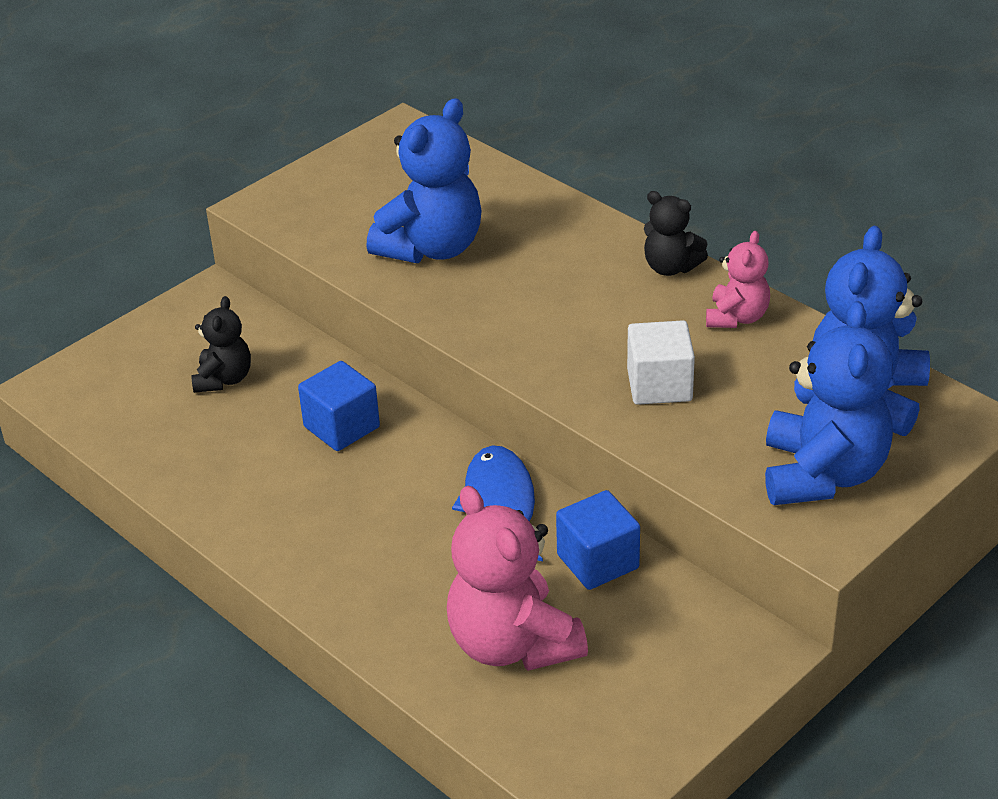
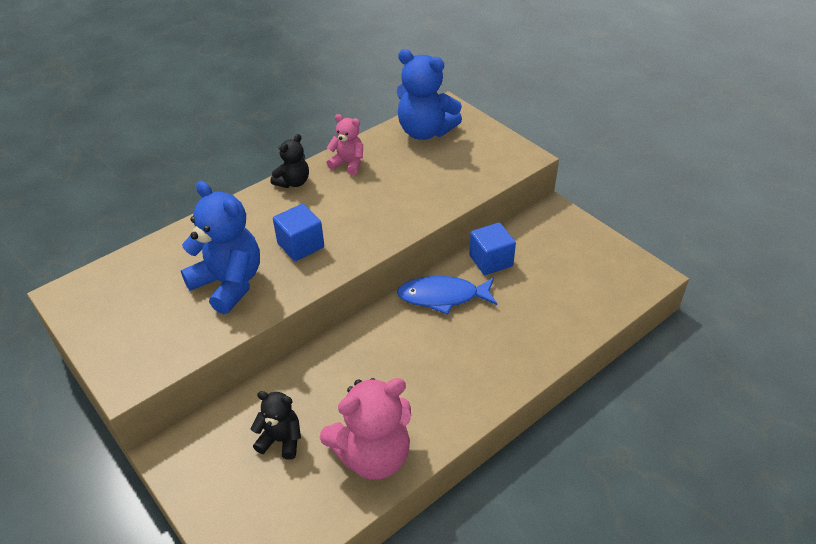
camera: 85 degrees left, 5 degrees up
blue cube [298,361,380,451] -> blue cube moved to [273,204,324,261]
pink teddy bear [447,486,588,671] -> pink teddy bear moved to [320,378,411,480]
white cube [627,320,695,405] -> none
blue teddy bear [765,301,893,505] -> none

